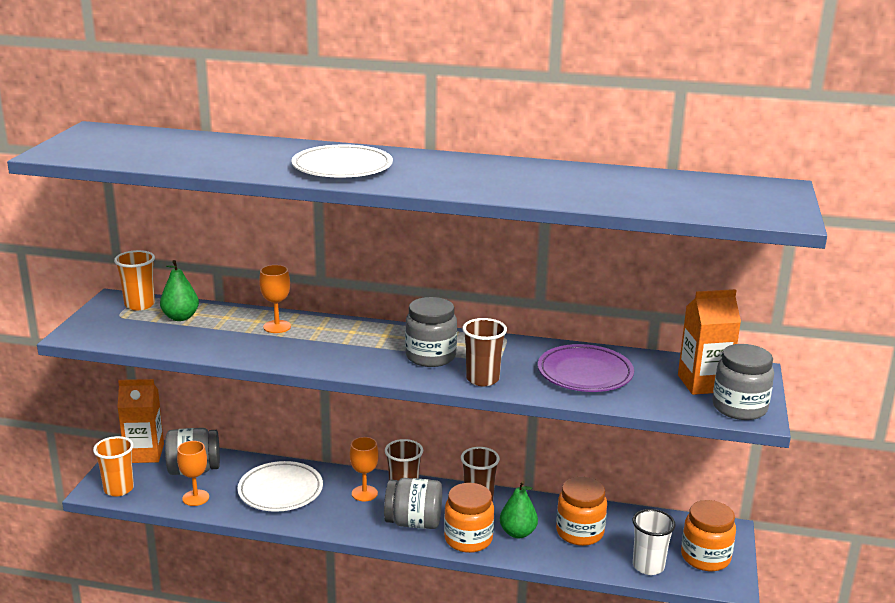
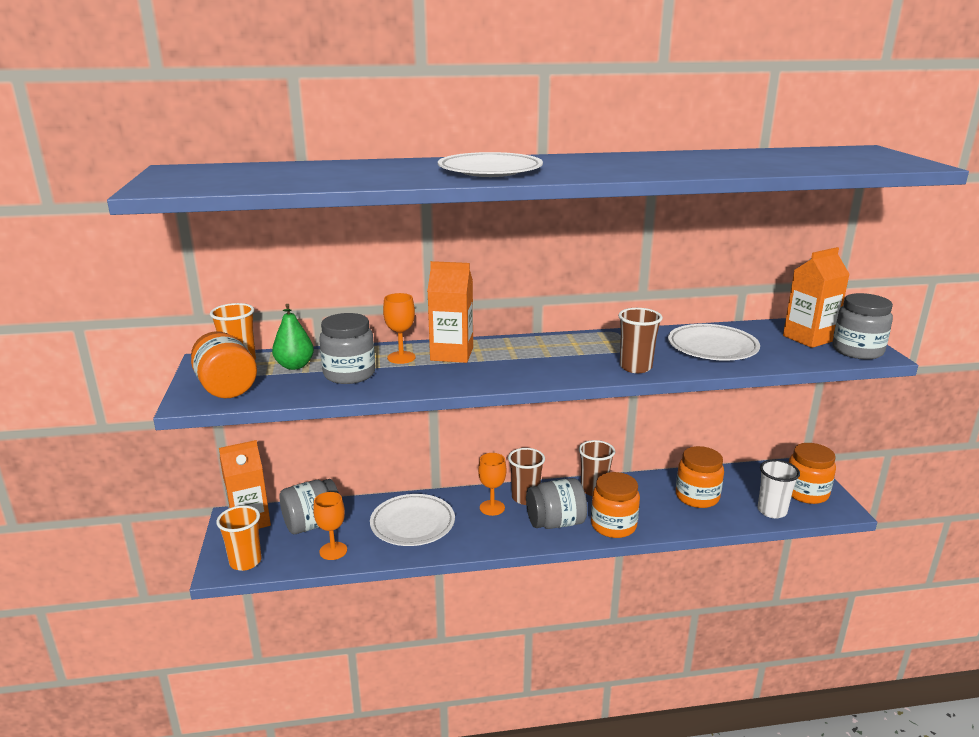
camera: 20 degrees left, 0 degrees up
grey jar [405,297,457,367] -> grey jar moved to [319,313,375,384]
green pear [500,481,538,538] -> none
purple plate [538,344,634,392] -> white plate [668,324,760,361]
none -> orange jar [191,331,257,398]
none -> orange carton [427,261,473,363]

